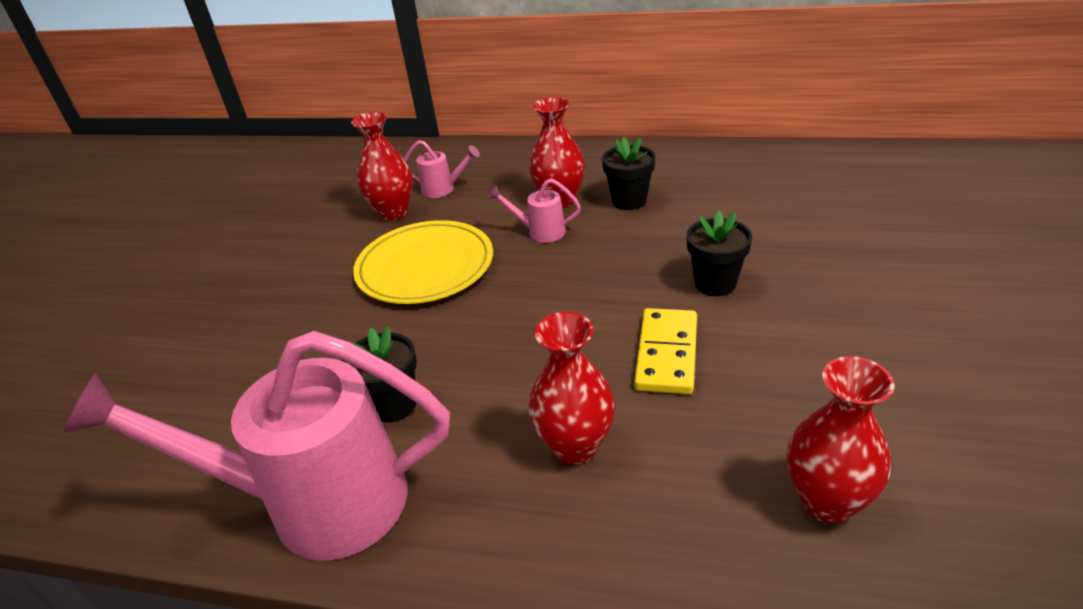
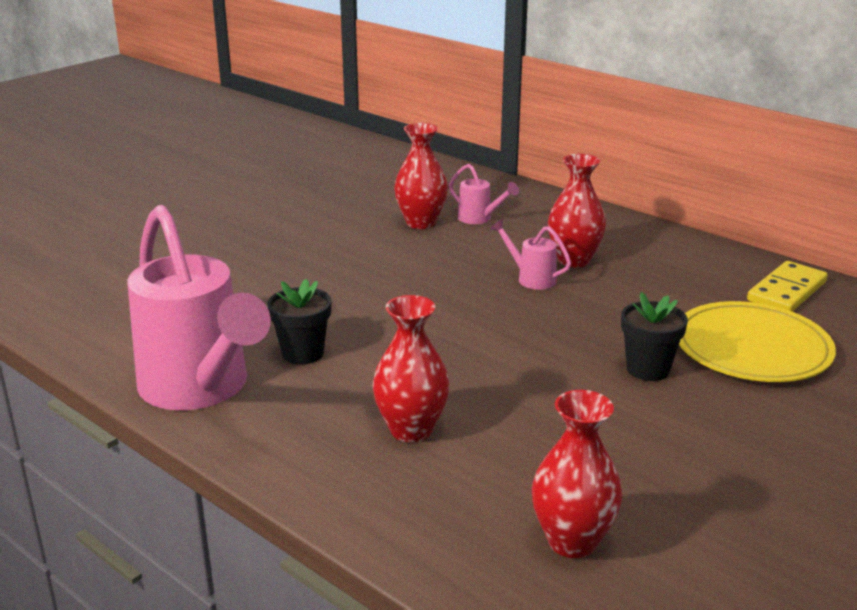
camera: 25 degrees right, 10 degrees down
pink watering can [63,331,450,560] -> pink watering can turned 150 degrees counterclockwise [128,205,271,410]
yellow plate [353,220,493,304] -> yellow plate moved to [679,301,836,382]
black flower pot [602,137,655,210] -> none
yellow domino [634,308,697,394] -> yellow domino moved to [747,261,828,312]

